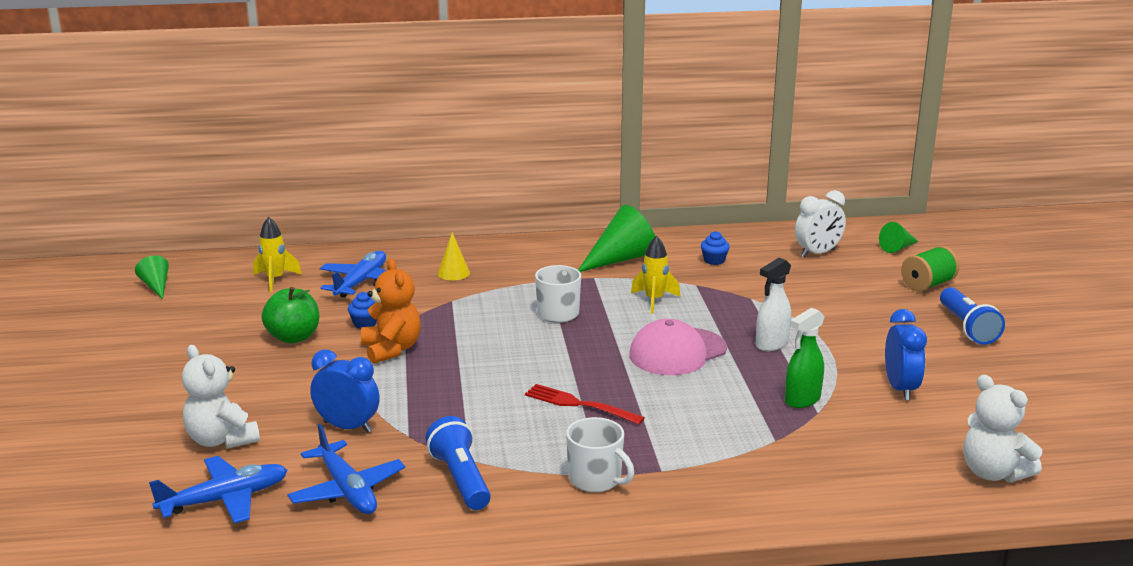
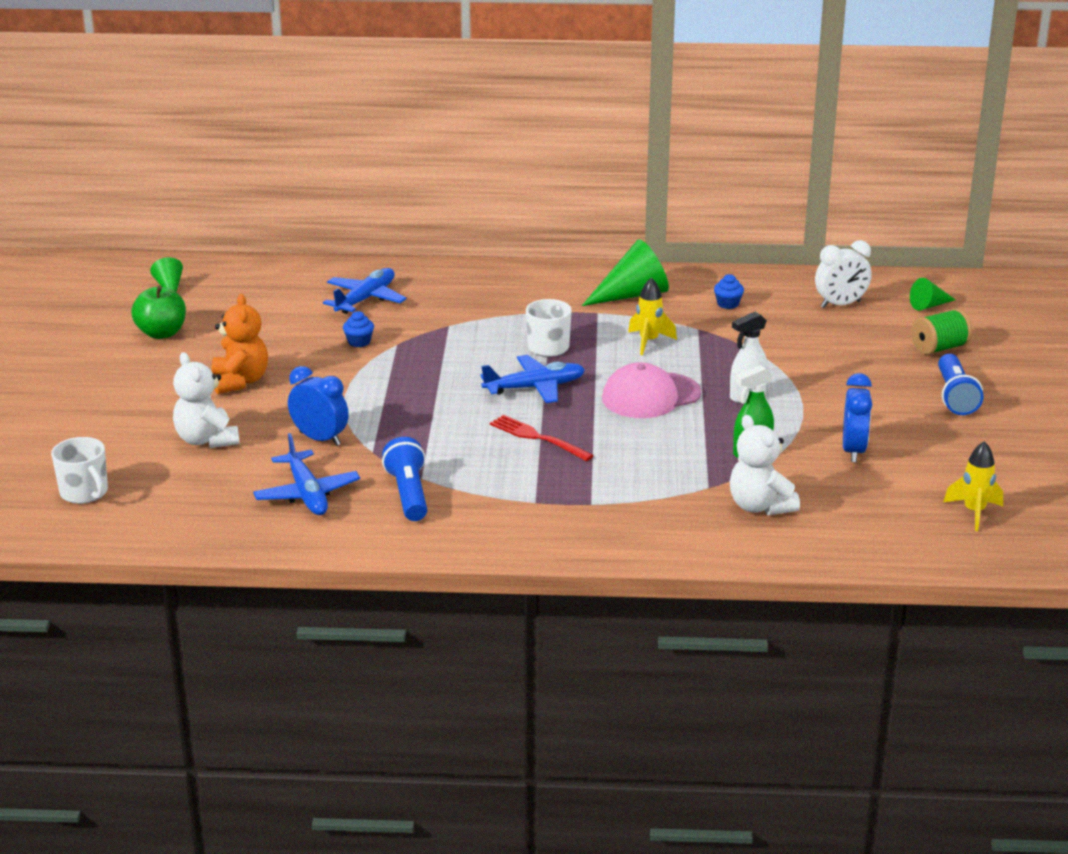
camera: 10 degrees right, 5 degrees up
blue plane [149,456,288,523] -> blue plane moved to [480,355,585,403]
yellow rocket [253,217,302,292] -> yellow rocket moved to [944,441,1003,531]
green apple [261,287,319,343] -> green apple moved to [131,286,186,339]
orange teddy bear [361,259,421,364] -> orange teddy bear moved to [212,294,268,394]
yellow cone [438,232,470,280] -> none
white mug [566,417,634,492] -> white mug moved to [51,437,108,504]
white teddy bear [963,374,1042,482] -> white teddy bear moved to [730,415,800,516]

